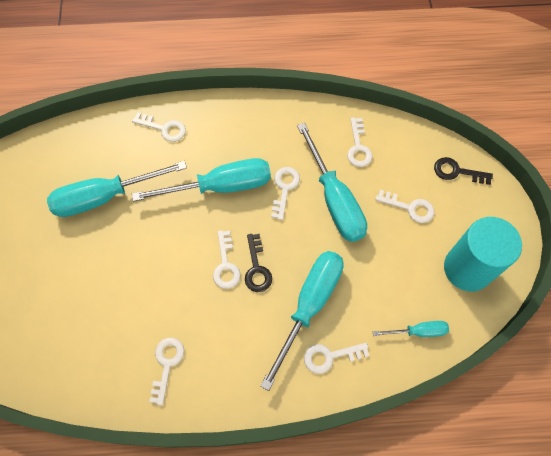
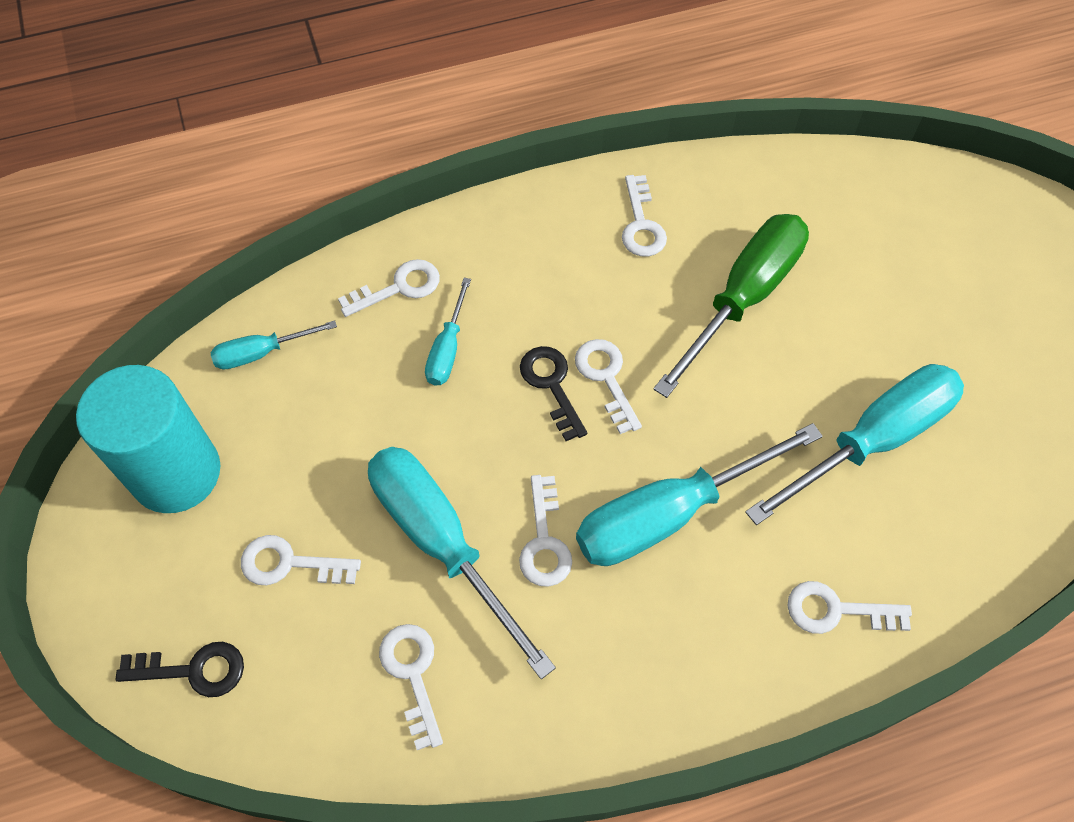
camera: 165 degrees right, 5 degrees down
turquoise screwdriver [260,251,344,391] -> turquoise screwdriver [425,278,471,386], size x0.50
none -> green screwdriver [654,214,809,398]

